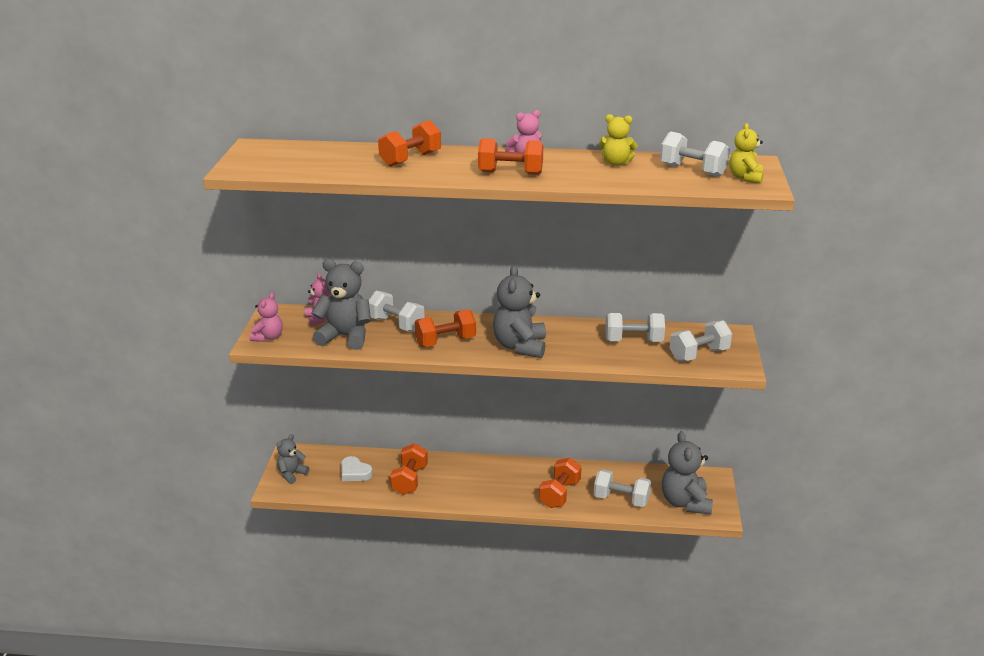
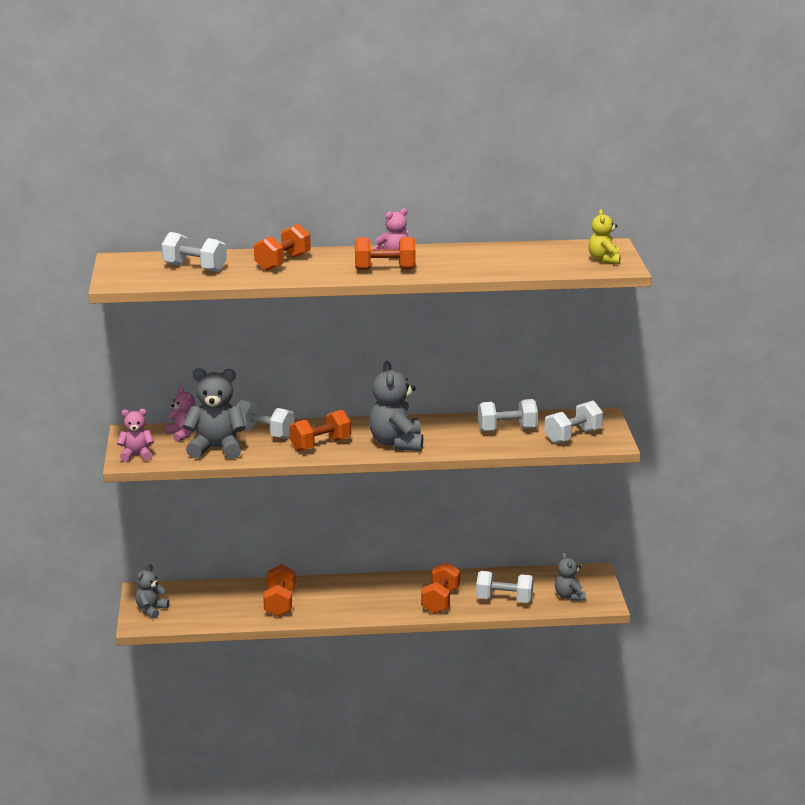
camera: 10 degrees left, 5 degrees down
pink teddy bear [249,292,283,342] -> pink teddy bear turned 105 degrees counterclockwise [117,409,154,462]
white heart [341,456,373,481] -> none
yellow teddy bear [599,114,638,166] -> none
white dumbbell [660,132,730,177] -> white dumbbell moved to [161,232,227,272]
grey teddy bear [662,431,713,514] -> grey teddy bear [555,553,586,601], size x0.58

